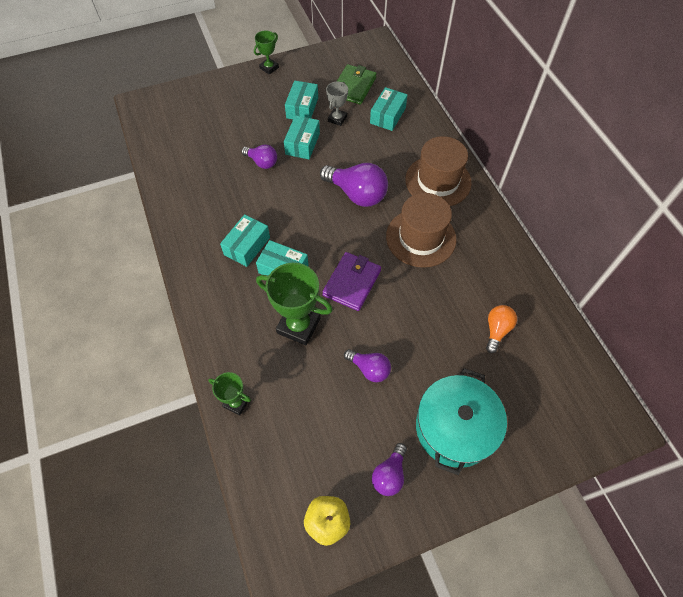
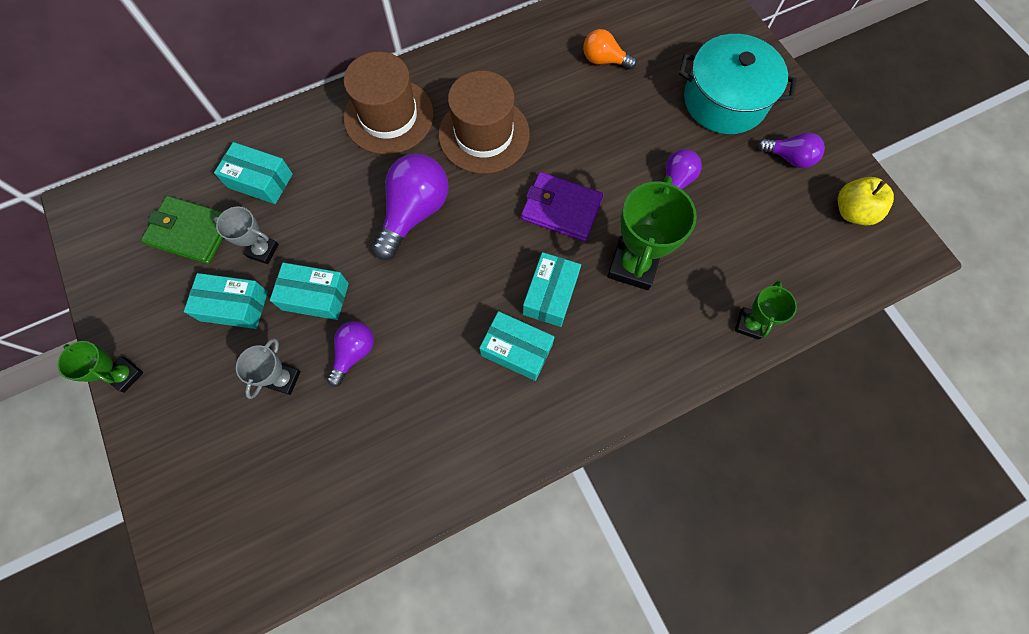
camera: 95 degrees left, 10 degrees up
none -> grey trophy [236,338,301,399]

